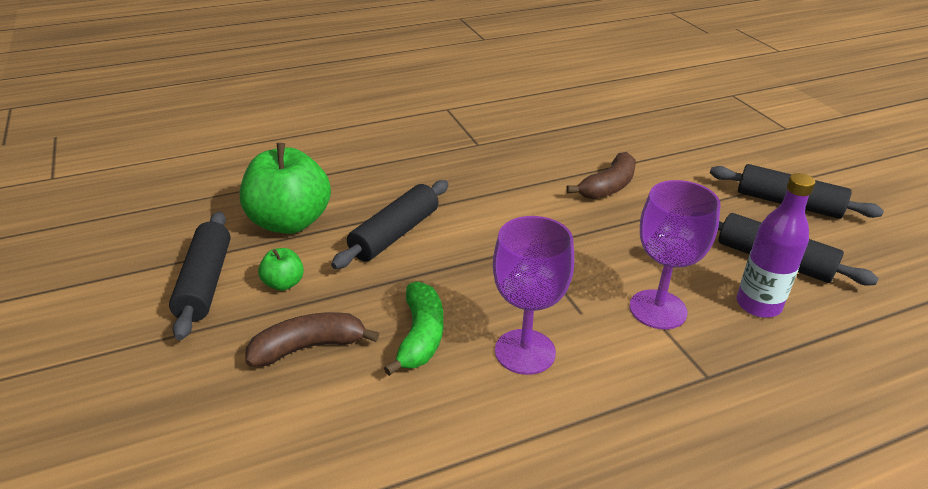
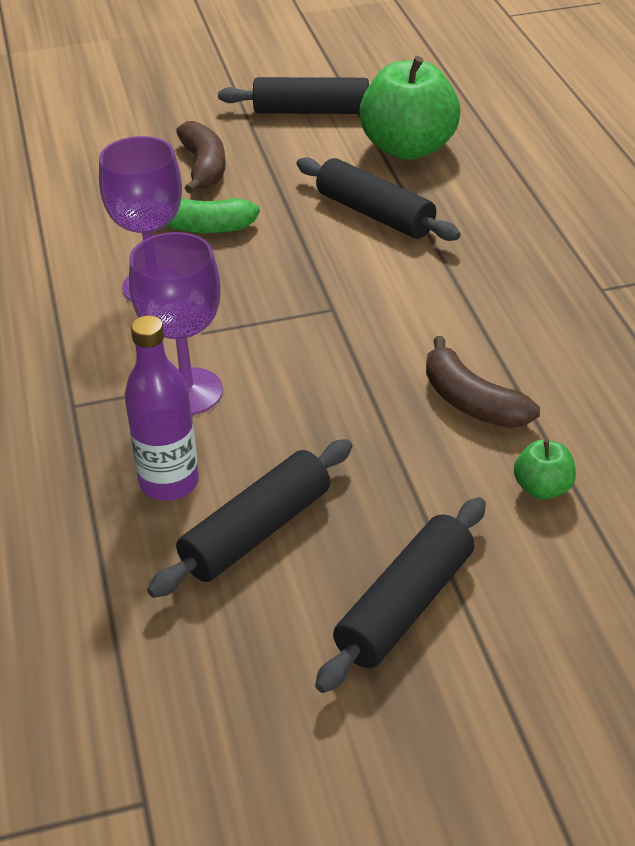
camera: 100 degrees right, 5 degrees up
green apple [258,248,304,291] -> green apple moved to [514,440,576,499]

